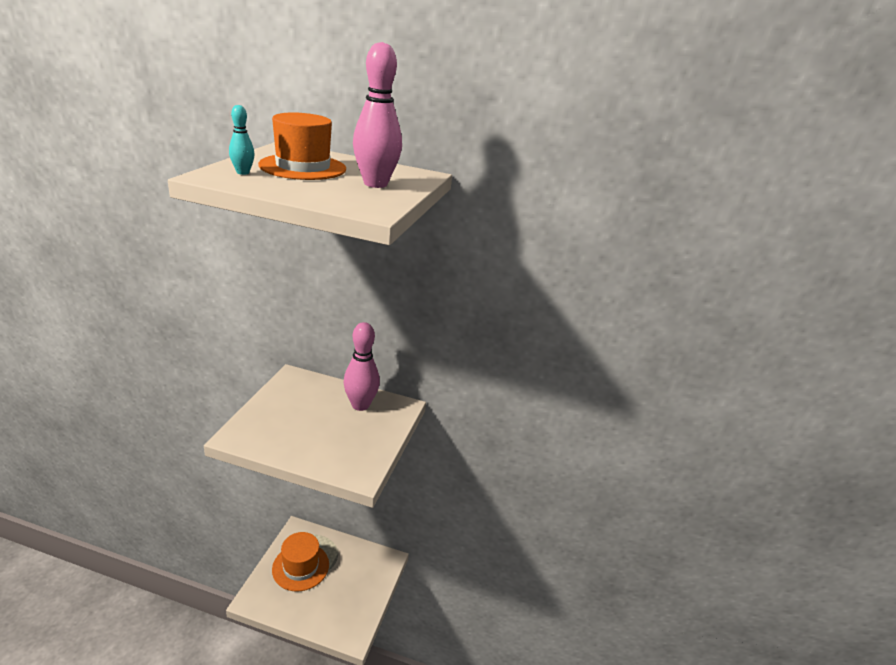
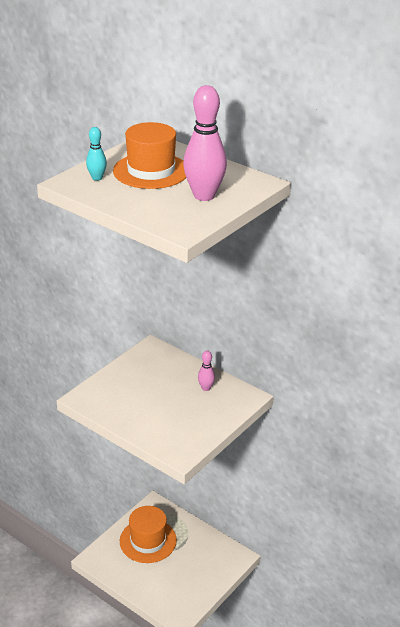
camera: 25 degrees right, 5 degrees up
pink bowling pin [343,322,380,411] -> pink bowling pin [198,351,215,391], size x0.49

